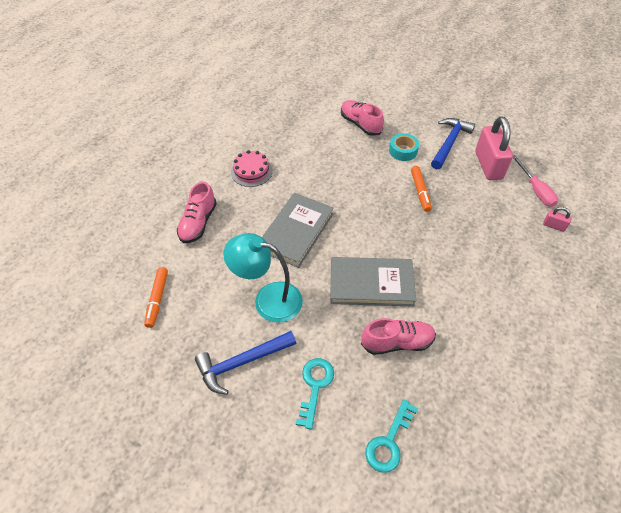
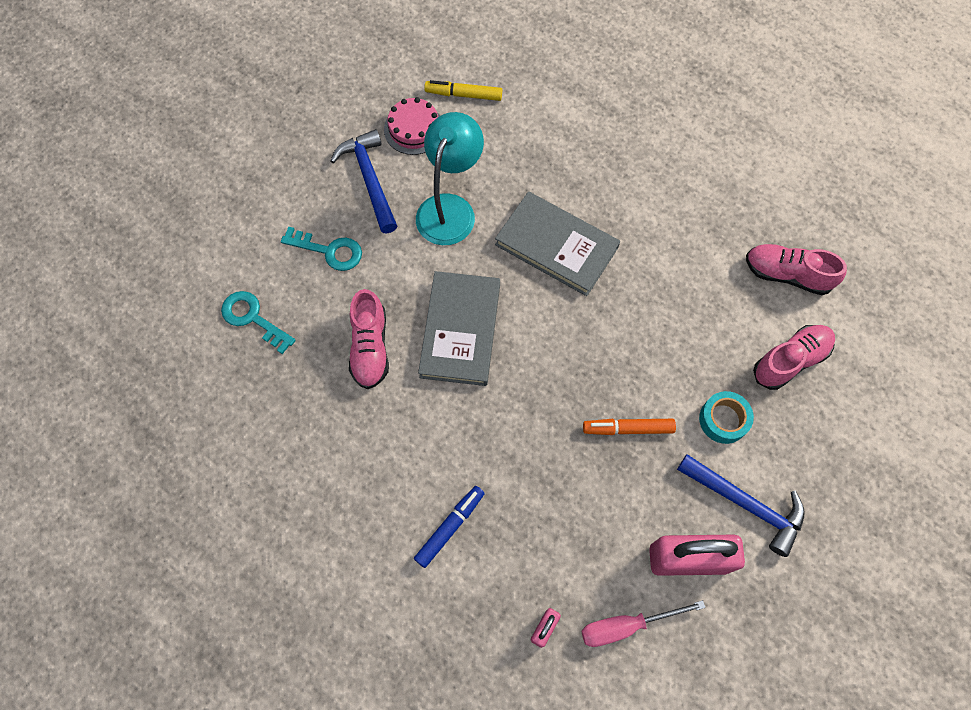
camera: 95 degrees right, 15 degrees up
orange marker [144,267,168,328] -> yellow marker [424,80,502,101]
pink shoe [177,182,217,243] -> pink shoe moved to [746,244,847,295]
pink cake [231,150,273,187] -> pink cake moved to [384,97,440,155]
none -> blue marker [414,486,485,568]

